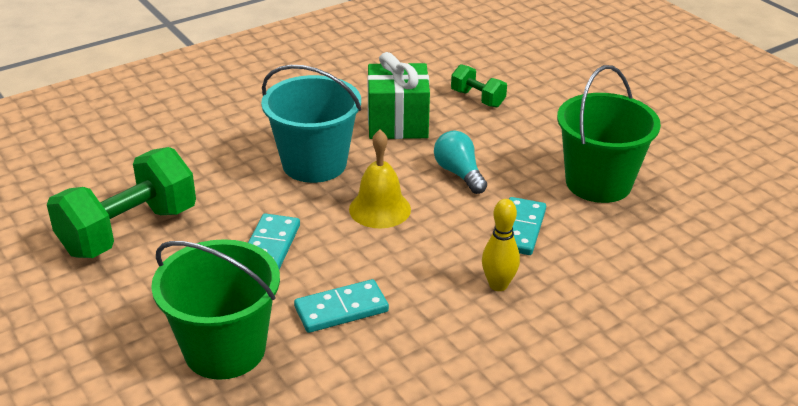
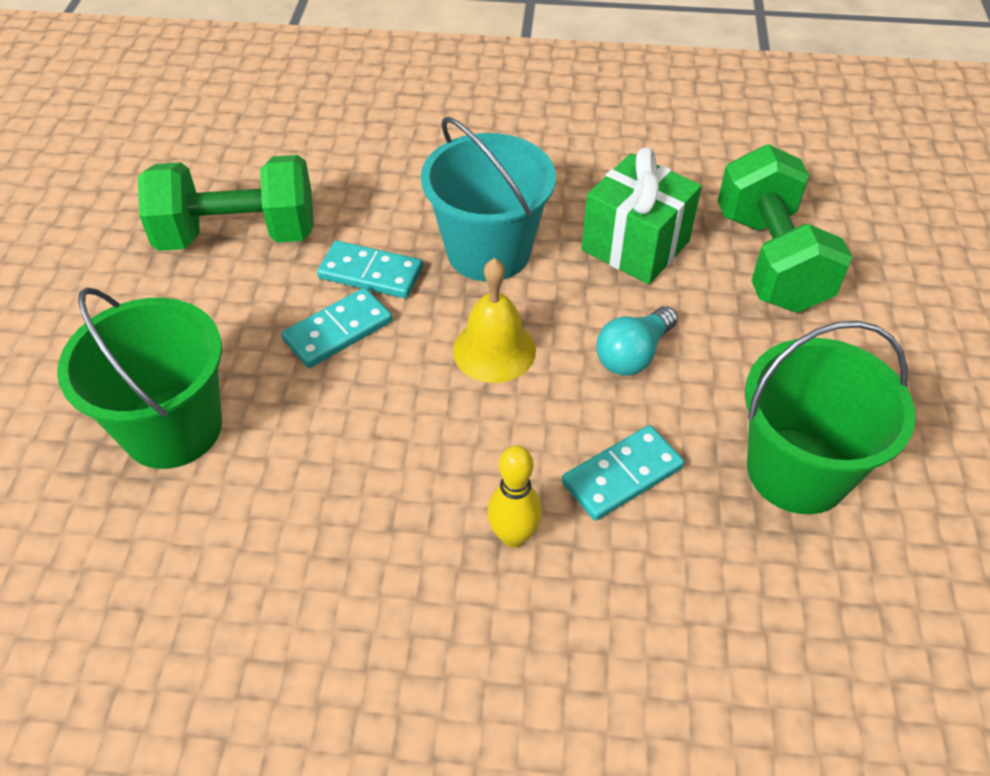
camera: 40 degrees right, 15 degrees up
turquoise domino [294,279,389,333] -> turquoise domino moved to [317,241,423,298]
turquoise light bulb [434,131,487,194] -> turquoise light bulb turned 150 degrees counterclockwise [596,306,678,376]
green dumbbell [451,64,507,108] -> green dumbbell [718,144,852,313], size x2.03

